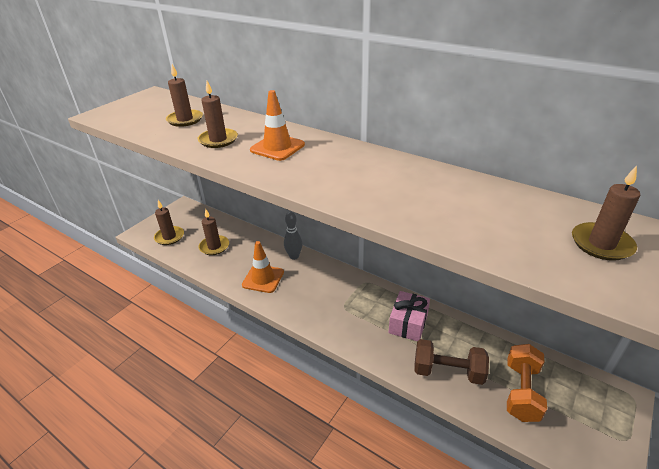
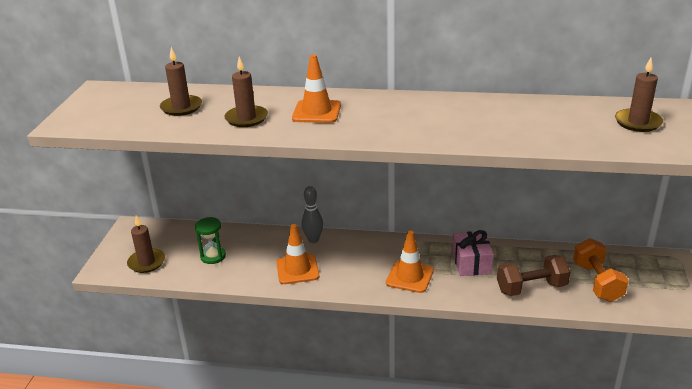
camera: 25 degrees left, 5 degrees down
brown candle [199,209,229,255] -> green hourglass [195,217,226,264]
none -> orange traffic cone [386,231,434,293]

